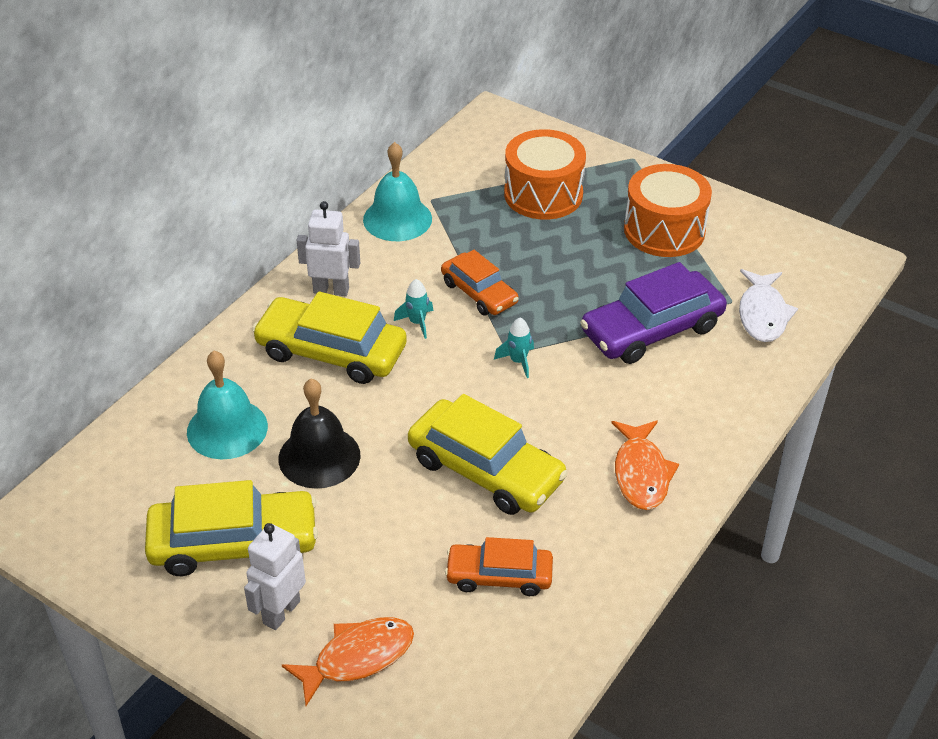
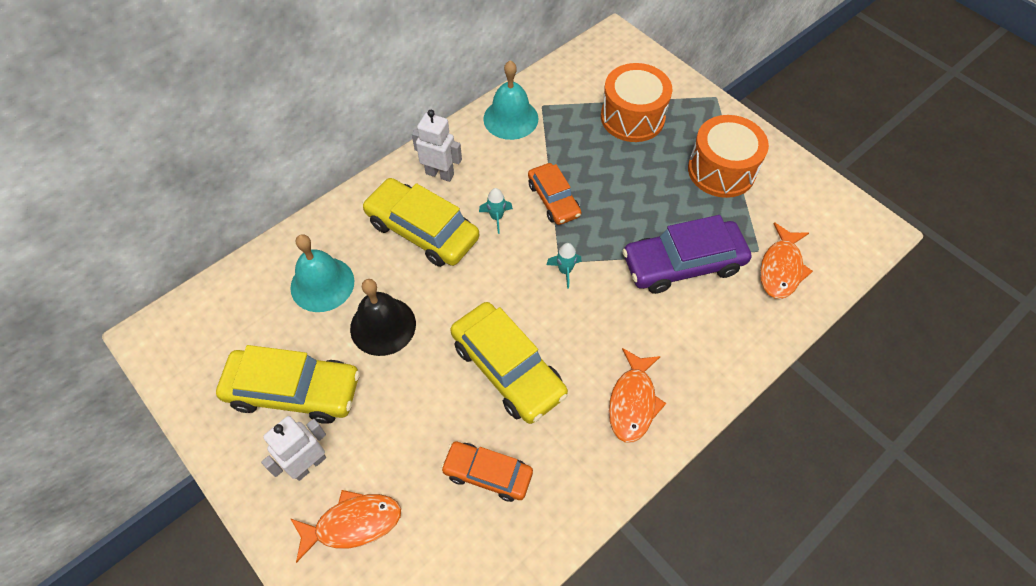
camera: 15 degrees right, 15 degrees up
white fish [739,269,798,342] -> orange fish [760,222,813,299]

